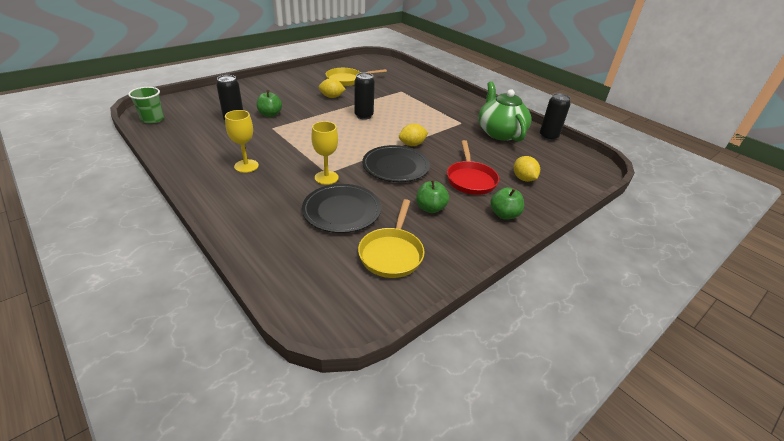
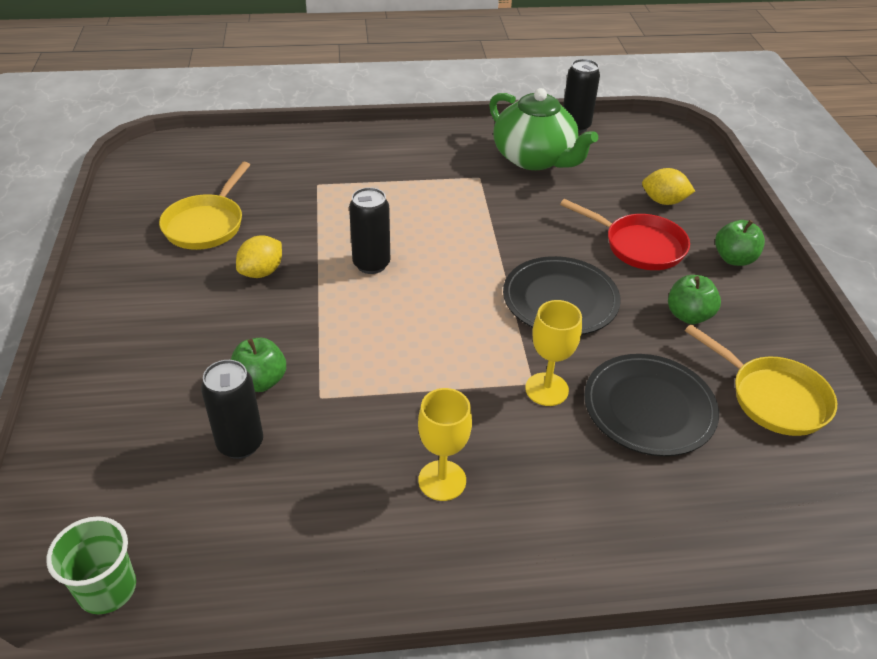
camera: 55 degrees left, 5 degrees up
yellow lemon [399,124,428,146] -> none
green teapot [478,81,532,142] -> green teapot turned 150 degrees counterclockwise [489,88,598,170]

